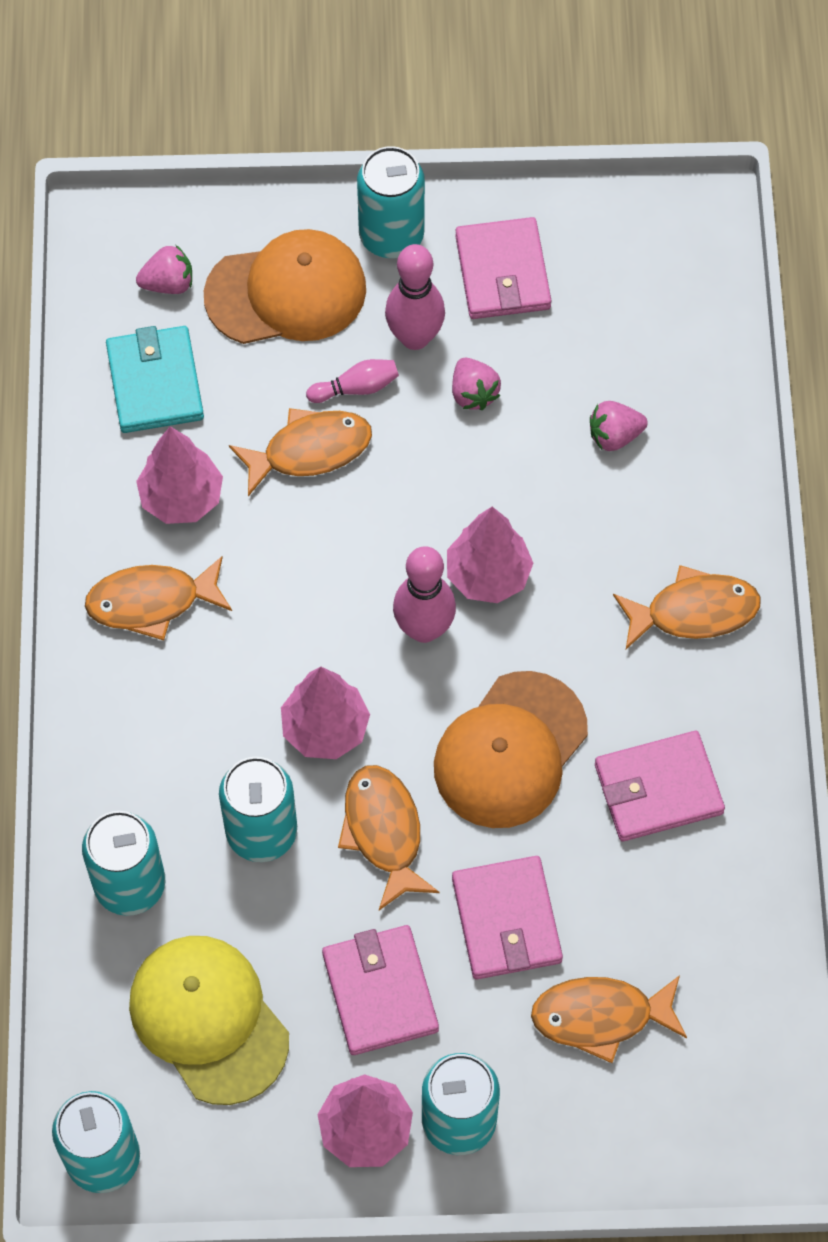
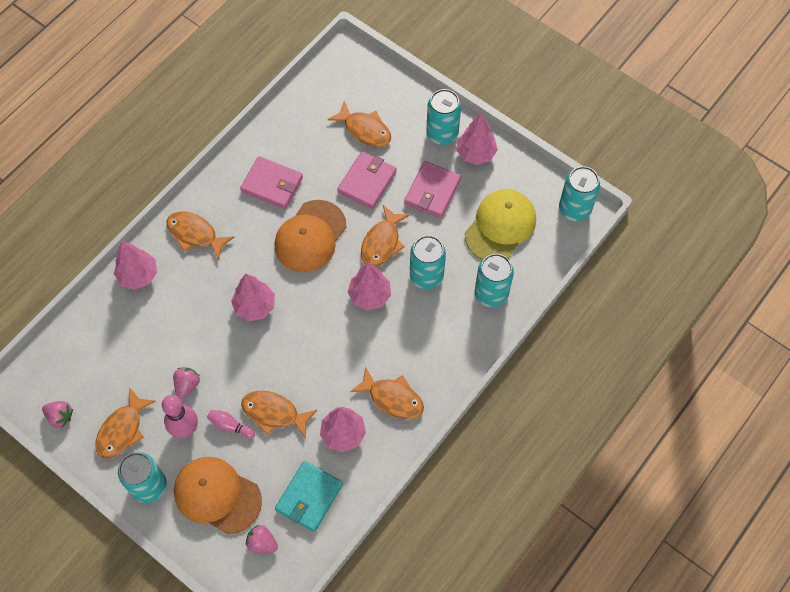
camera: 140 degrees left, 0 degrees up
yellow cap [129,936,289,1105] -> yellow cap turned 150 degrees counterclockwise [465,189,536,260]
pink bowling pin [393,546,456,643] -> none
orange cap [434,671,588,828] -> orange cap turned 135 degrees clockwise [274,200,346,273]
pink wallet [455,217,551,319] -> orange fish [95,387,156,459]
pink strawberry [590,401,648,451] -> pink strawberry moved to [42,401,73,428]
none -> pink tree [114,241,157,290]

